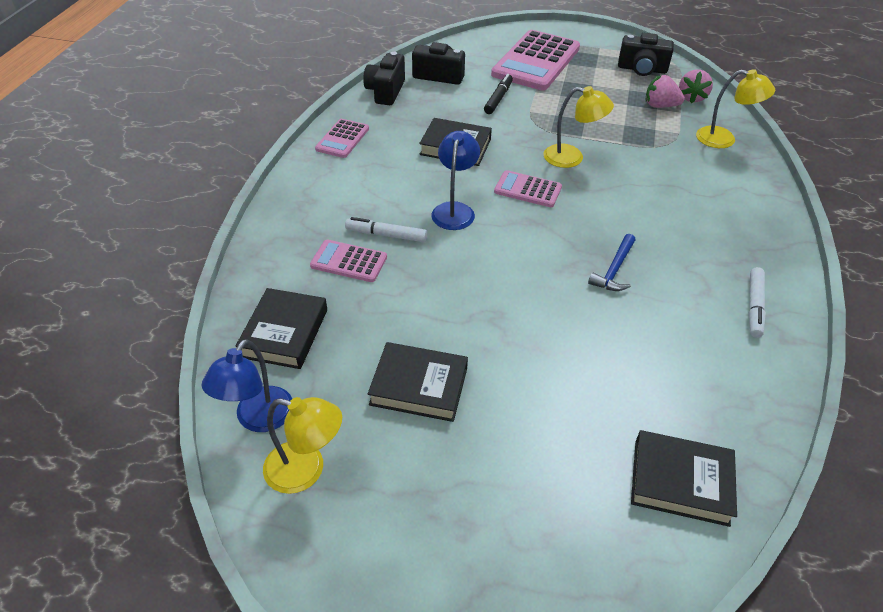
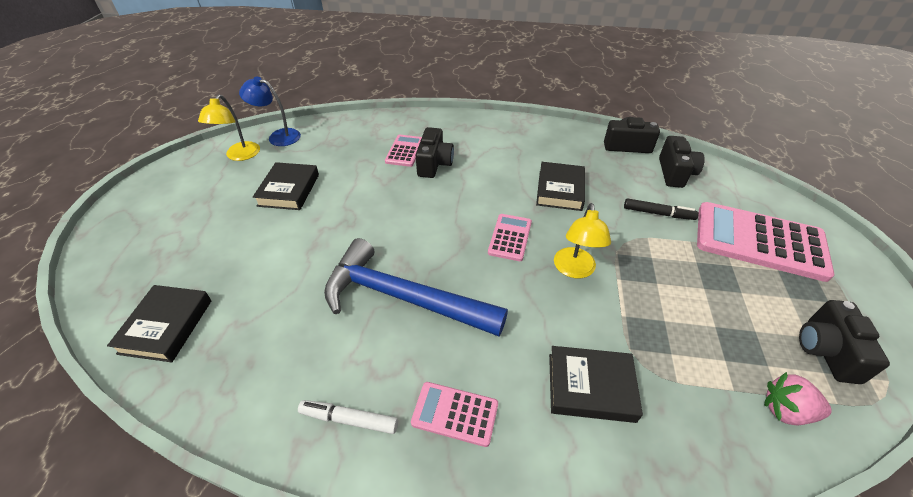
camera: 85 degrees right, 0 degrees up
black book [235,288,327,369] -> black book moved to [549,346,643,423]
pink calculator [315,119,369,158] -> pink calculator moved to [411,382,498,447]
white marker [345,217,427,242] -> black camera [416,127,454,178]
blue lamp [431,131,480,230] -> none
blue hammer [588,234,635,291] -> blue hammer [324,238,508,336], size x2.34
pink strawberry [645,75,685,108] -> none
yellow lamp [696,69,775,148] -> none

